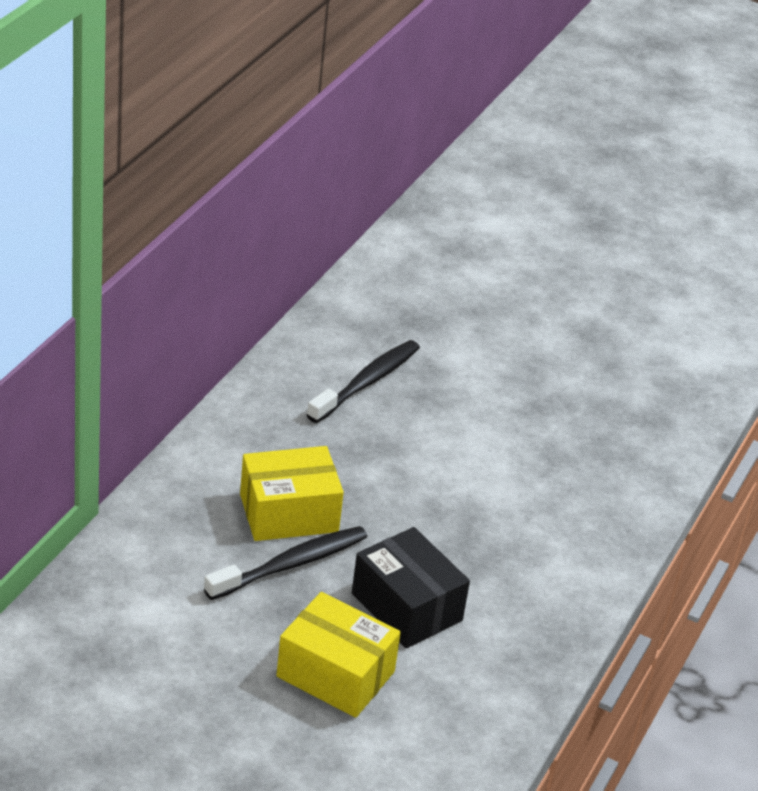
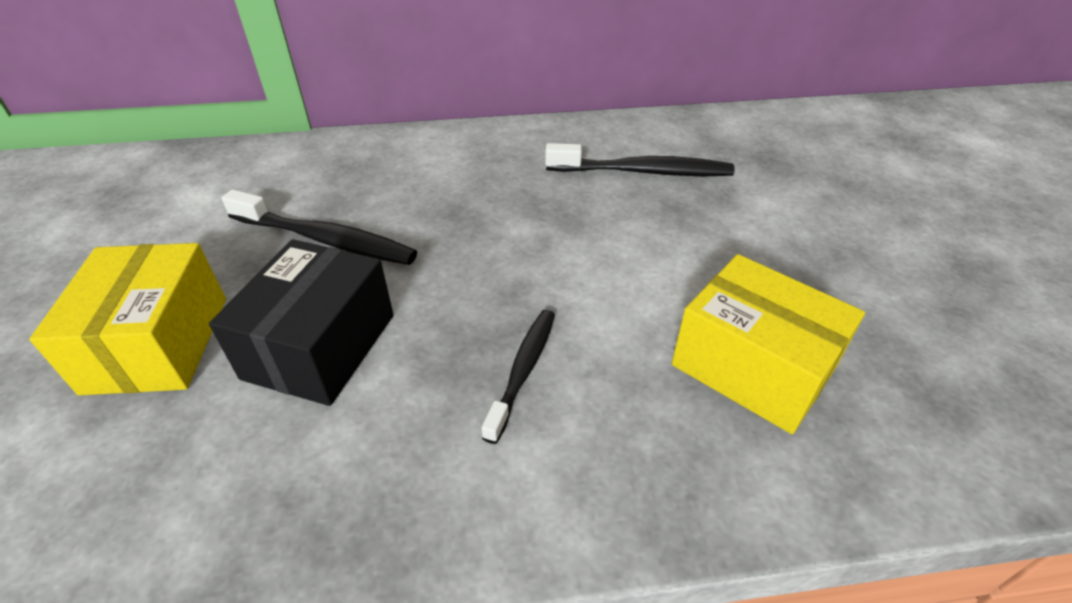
camera: 60 degrees right, 5 degrees up
yellow box [240,446,344,541] -> yellow box moved to [672,254,865,434]
none -> black toothbrush [481,310,555,444]

